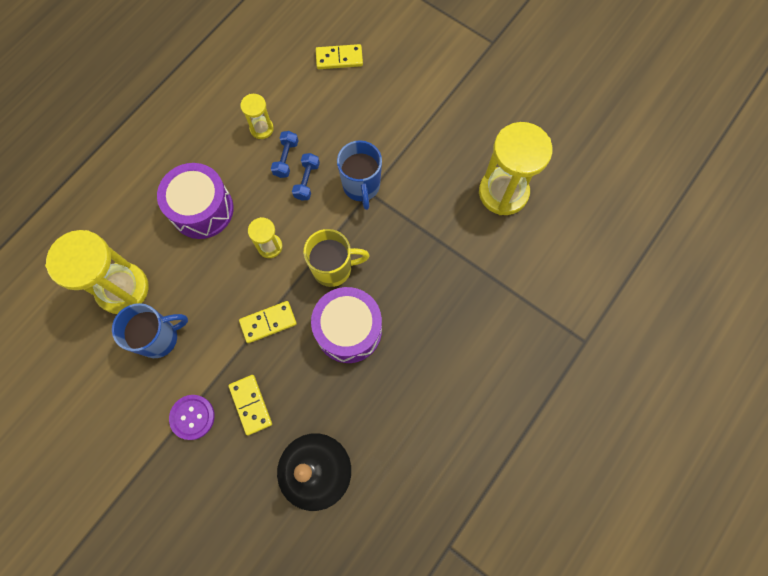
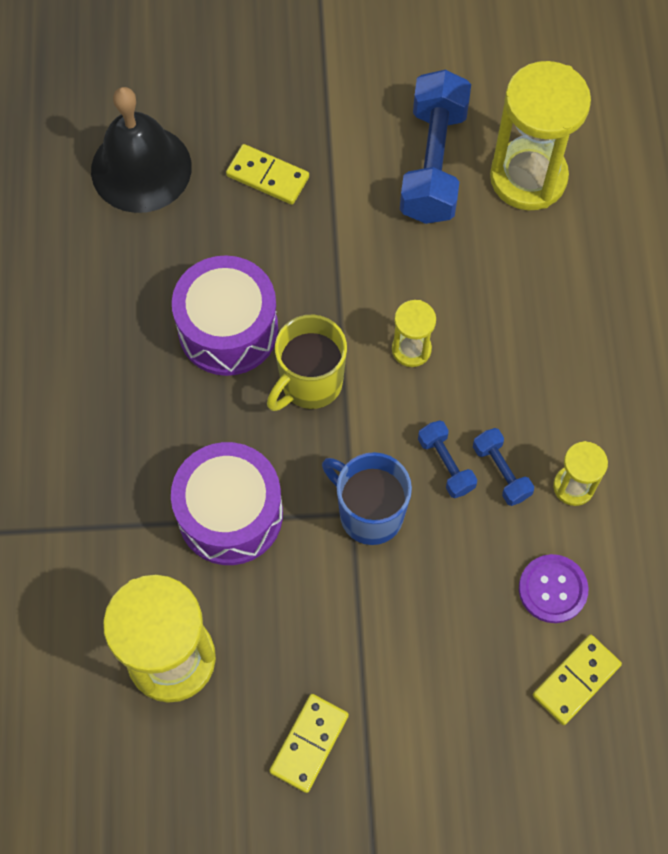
camera: 140 degrees right, 5 degrees down
blue mug [112,303,188,358] -> blue dumbbell [400,69,471,224]
purple drum [157,163,234,239] -> purple drum moved to [171,442,283,565]
purple button [169,395,215,440] -> purple button moved to [519,554,588,623]
yellow domino [239,301,297,343] -> yellow domino moved to [269,694,349,793]

